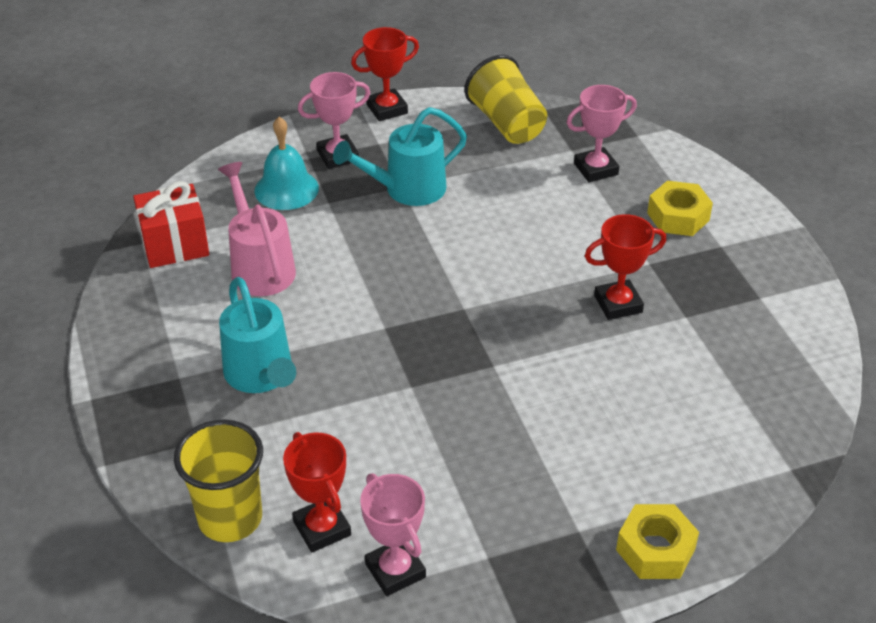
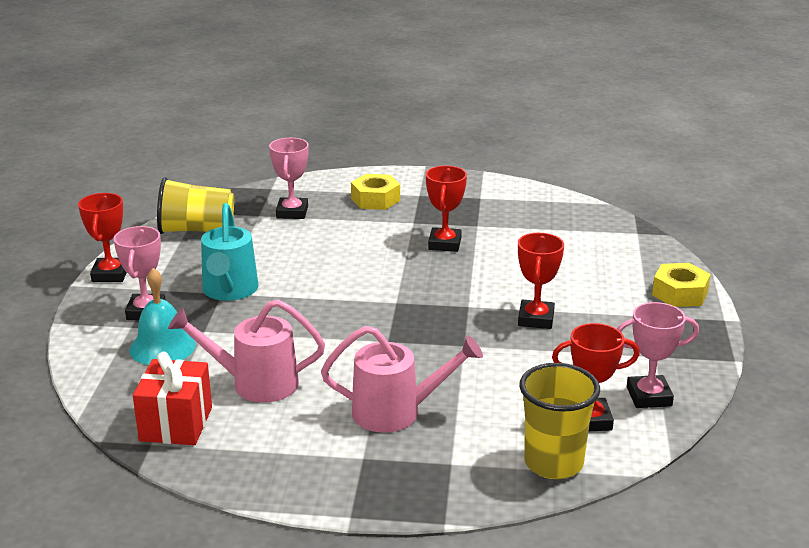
camera: 65 degrees left, 15 degrees down
turquoise watering can [219,277,296,393] -> pink watering can [321,326,483,433]
none -> red trophy [518,233,564,329]

